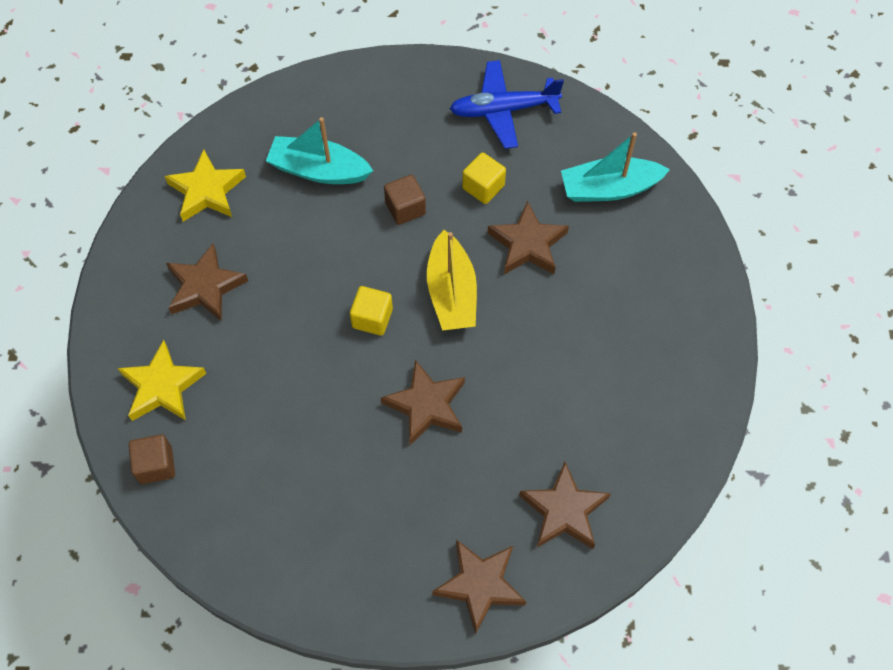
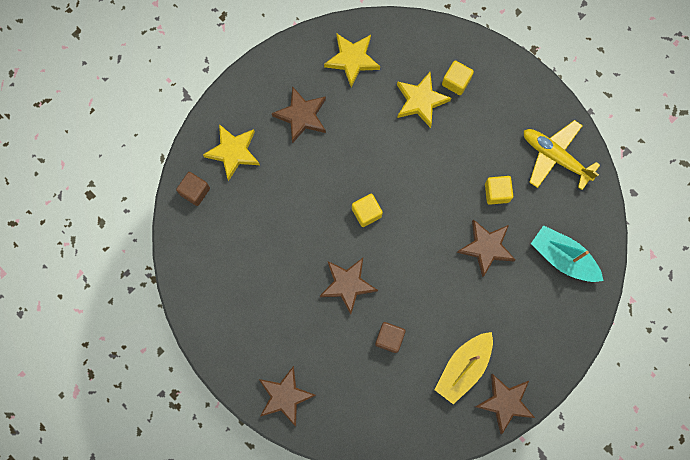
camera: 45 degrees right, 15 degrees up
turquoise boat [266,117,373,184] -> yellow star [397,72,451,128]
brown cube [384,175,426,225] -> brown cube moved to [375,322,406,353]
yellow boat [427,230,477,331] -> yellow boat moved to [435,332,493,405]
blue plane [450,60,564,149] -> yellow plane [524,120,600,190]
brown star [519,462,611,549] -> brown star moved to [475,374,535,434]
none -> yellow cube [442,60,474,95]

